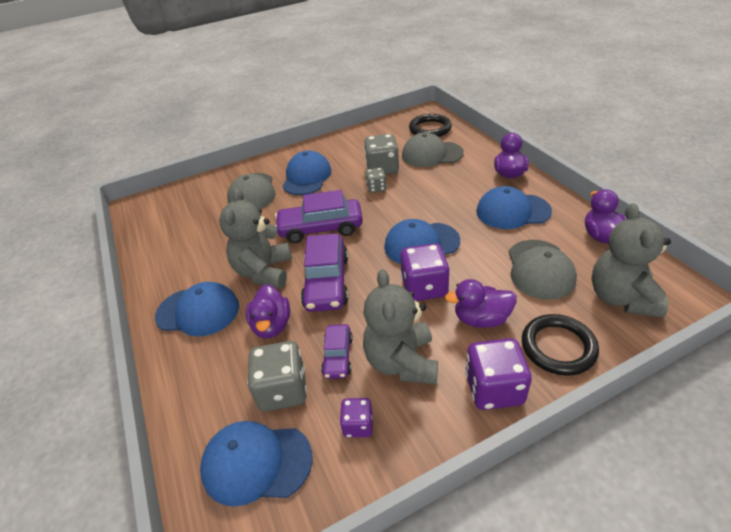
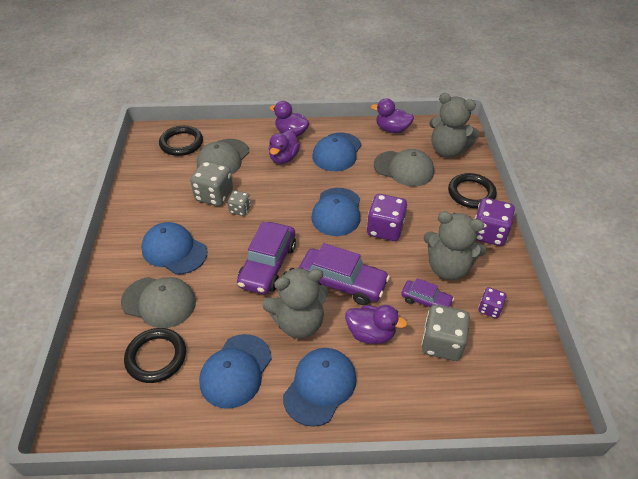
camera: 70 degrees left, 5 degrees up
blue cap [200,421,313,507] -> blue cap moved to [199,334,272,409]
grey teddy bear [219,188,292,288] -> grey teddy bear turned 45 degrees counterclockwise [262,268,328,339]
purple duck [445,279,517,328] -> purple duck moved to [269,130,300,164]
none -> black ring [124,328,186,383]

